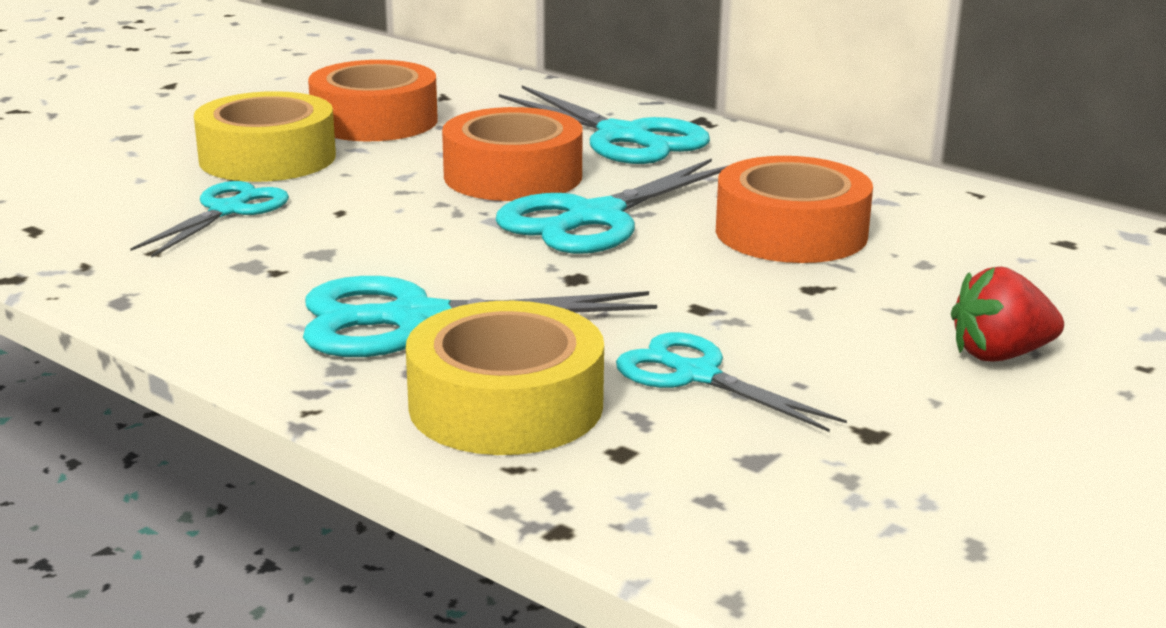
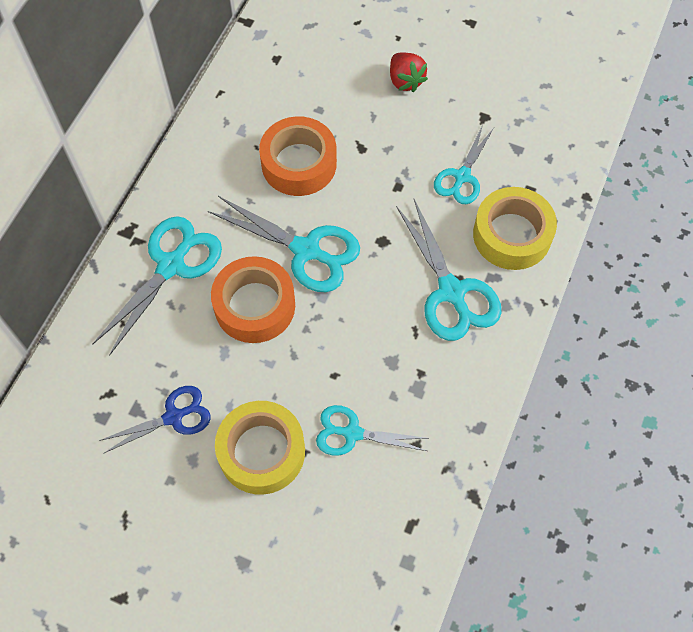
camera: 105 degrees left, 40 degrees up
orange tape [308,60,438,141] -> blue scissors [99,386,211,454]

